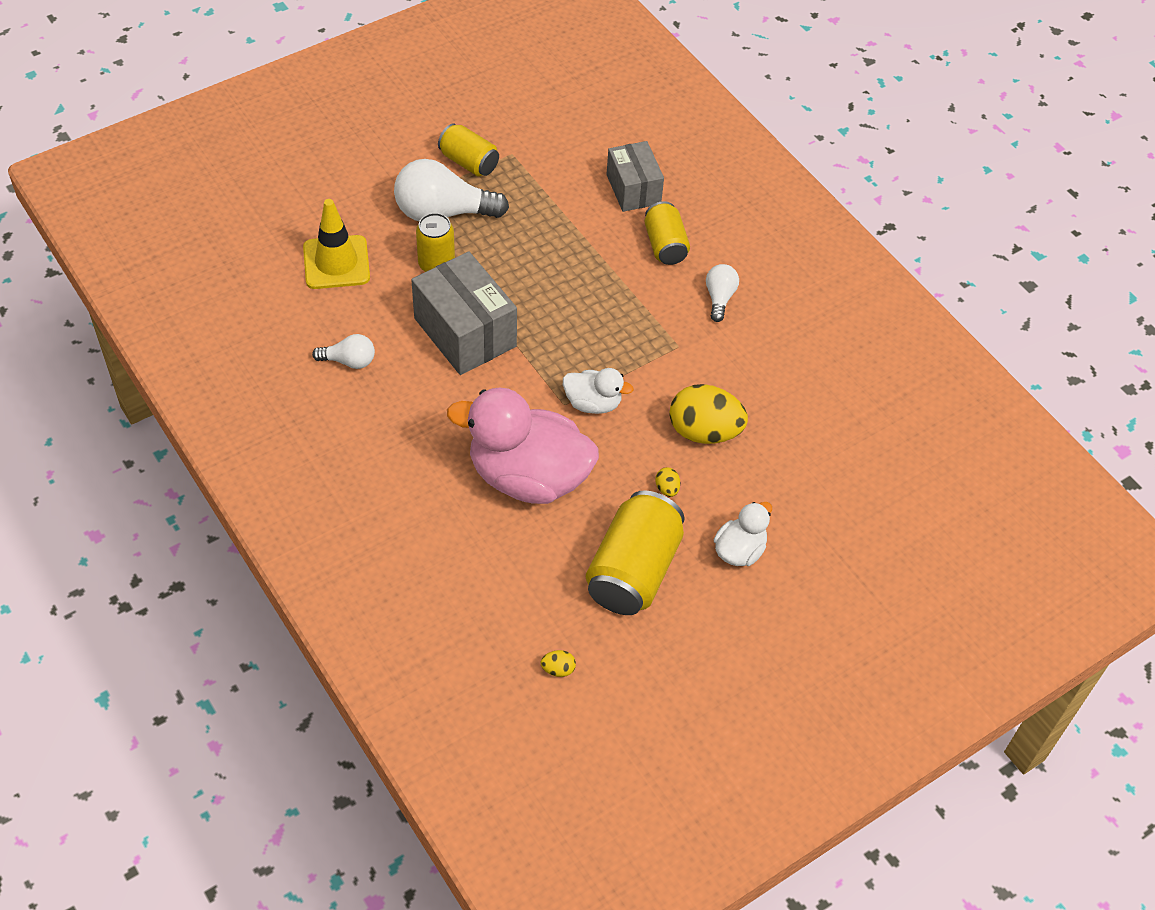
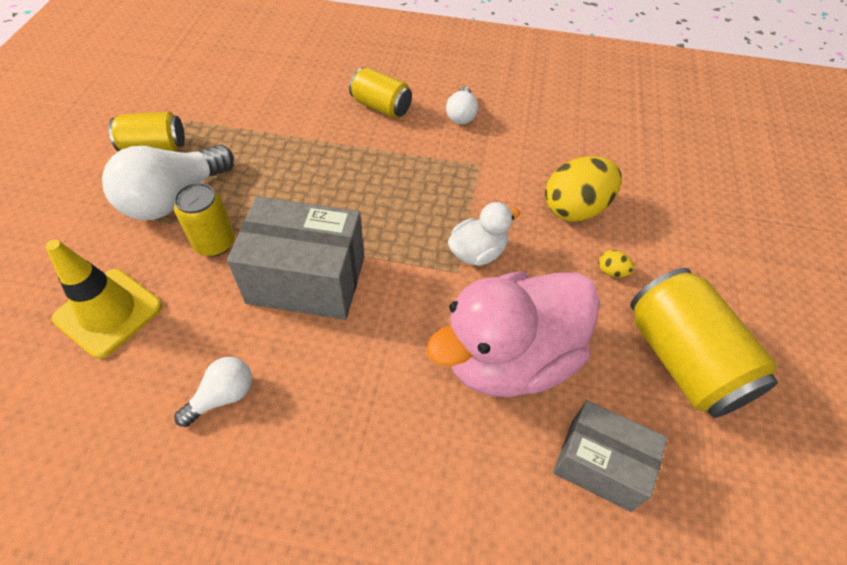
camera: 45 degrees left, 0 degrees up
yellow egg [540,650,576,677] -> none
grey box [607,141,664,212] -> grey box moved to [553,400,667,512]
white light bulb [706,264,739,322] -> white light bulb turned 135 degrees counterclockwise [446,86,478,124]
white duck [713,502,772,566] -> none

